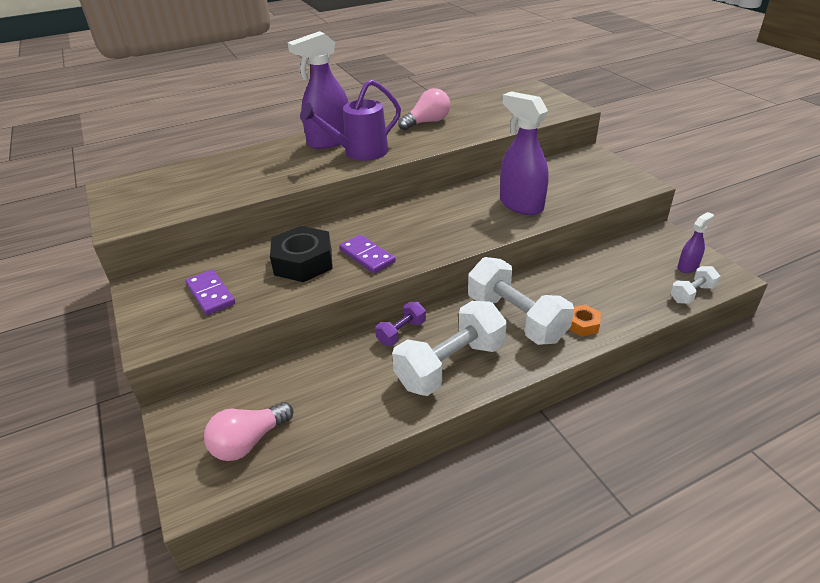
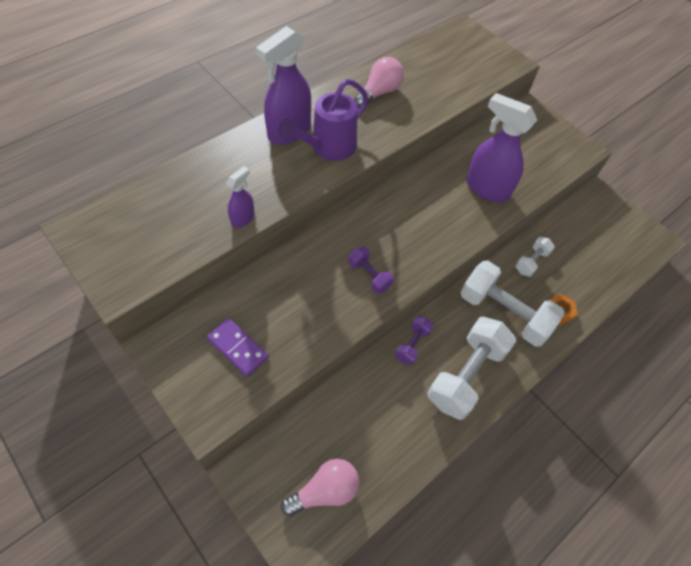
camera: 20 degrees left, 20 degrees up
pink light bulb [204,402,293,461] -> pink light bulb turned 150 degrees counterclockwise [281,459,359,516]
black nut [270,226,333,282] -> none
purple domino [339,235,396,273] -> purple dumbbell [349,247,394,294]
white dumbbell [670,266,720,304] -> white dumbbell moved to [515,237,555,277]
purple spray bottle [678,212,714,273] -> purple spray bottle moved to [226,166,255,228]

